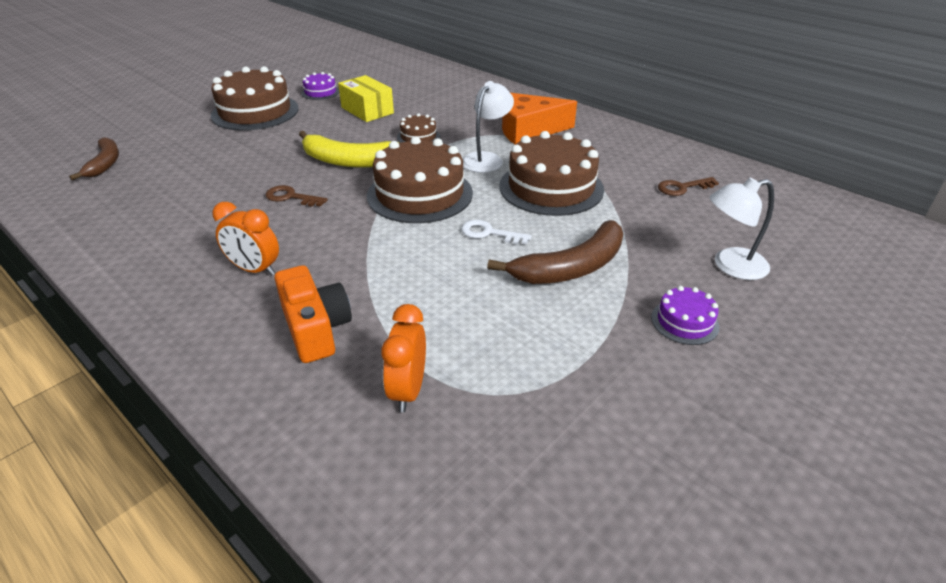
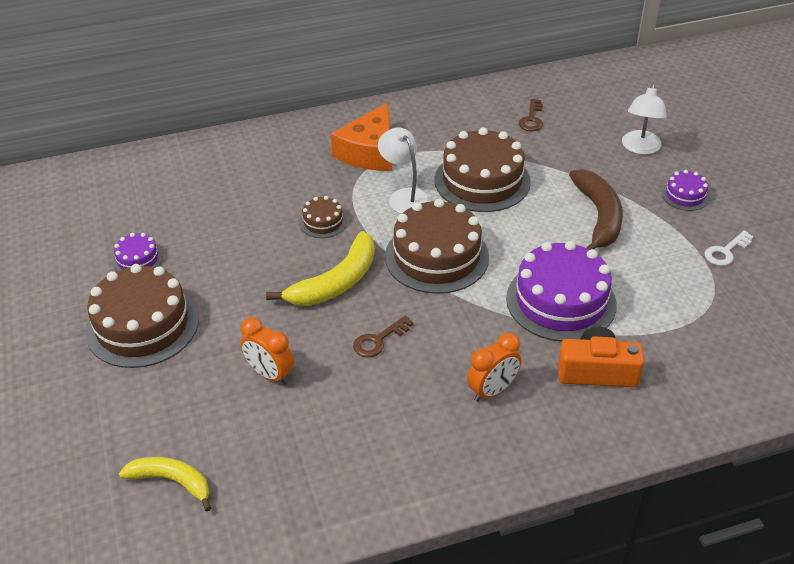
camera: 60 degrees left, 5 degrees up
brown banana [69,137,119,181] -> yellow banana [119,457,211,511]
yellow box [338,75,394,122] -> none
orange clock [381,304,426,412] -> orange clock moved to [240,317,294,385]
white key [461,220,532,245] -> white key moved to [704,230,754,266]
none -> purple cake [506,241,617,342]

